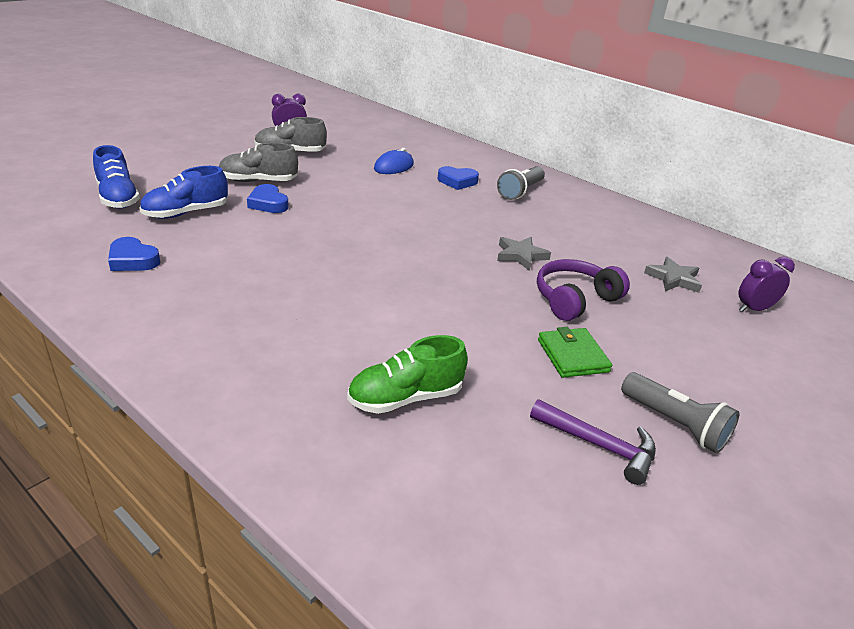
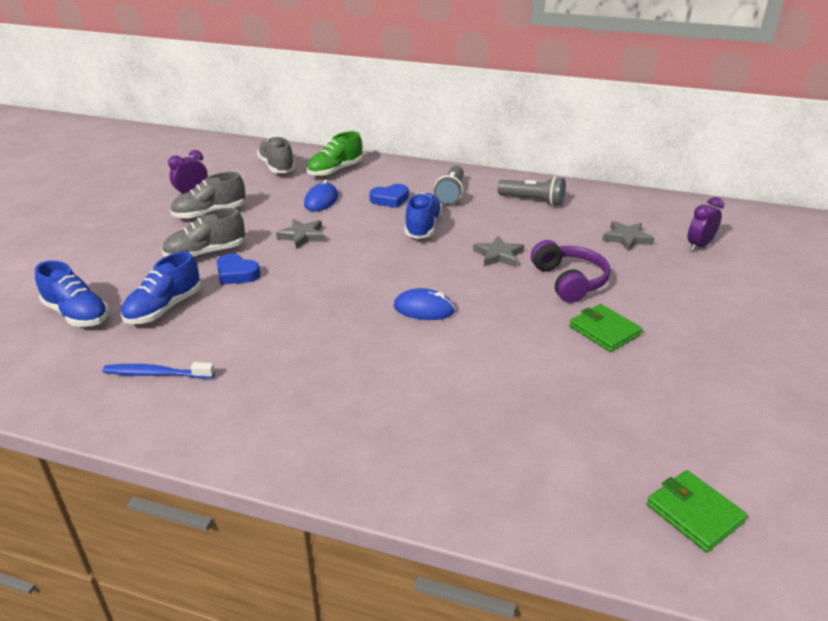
camera: 20 degrees left, 0 degrees up
blue heart [108,237,161,271] -> blue toothbrush [102,362,215,379]
green shoe [347,335,468,414] -> green shoe moved to [307,131,363,177]
purple hammer [530,399,656,485] -> none
purple headphones [537,259,630,321] -> purple headphones turned 135 degrees clockwise [531,240,610,303]
grey flashlight [621,372,739,453] -> grey flashlight moved to [498,176,565,206]
none -> grey shoe [257,136,295,173]
none -> grey star [276,219,325,249]
none -> blue mouse [394,288,455,320]
none -> blue shoe [405,193,442,239]
none -> green wallet [647,470,748,552]

